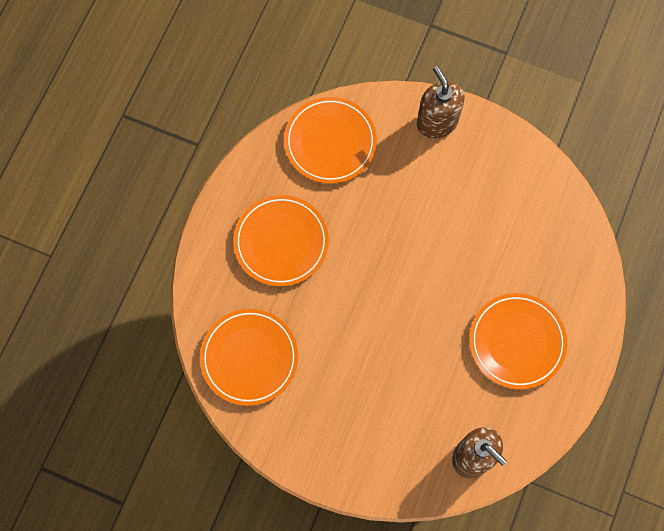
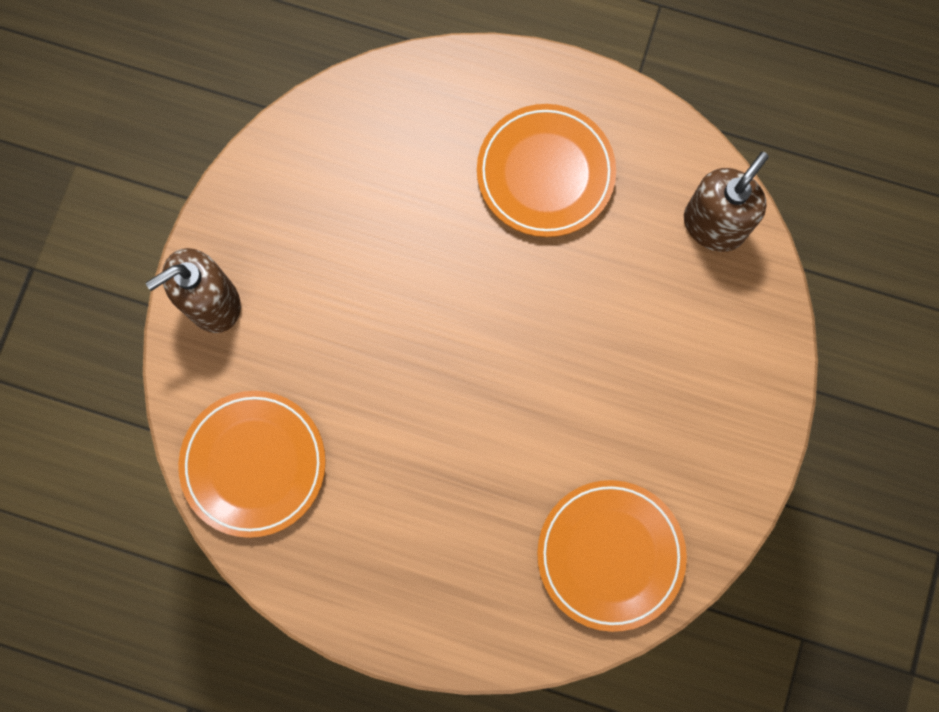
camera: 95 degrees left, 5 degrees up
orange plate [233,195,329,286] -> none

